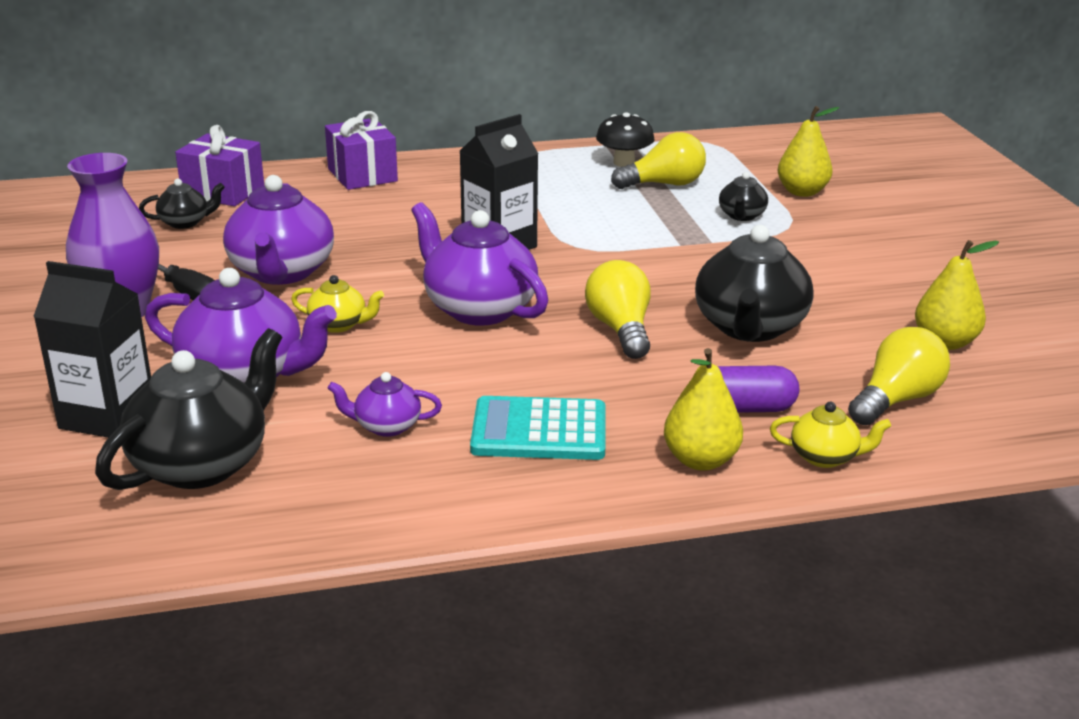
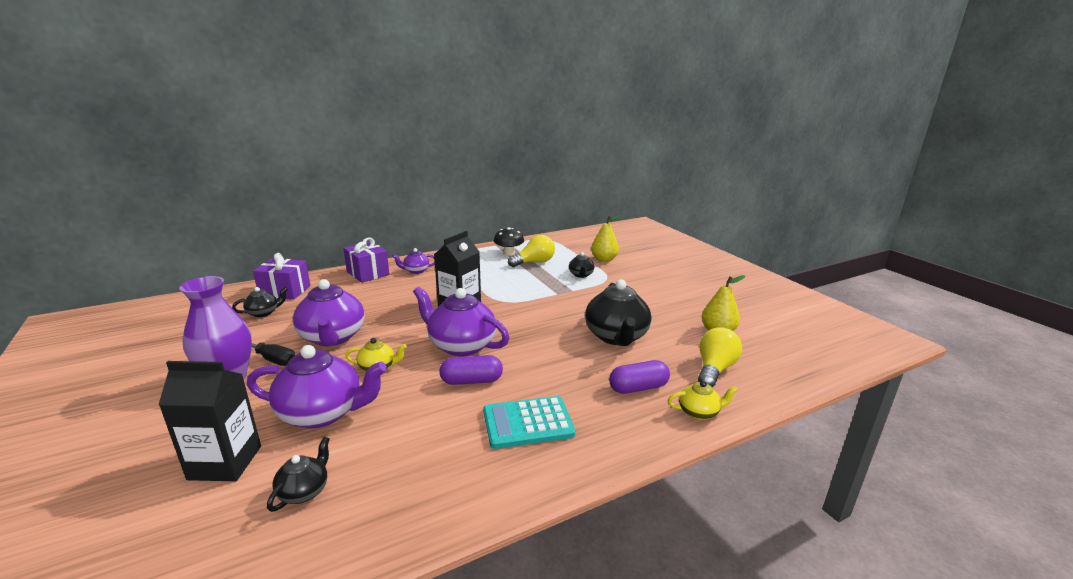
camera: 15 degrees left, 5 degrees down
black teapot [95,328,282,490] -> black teapot [267,437,330,512], size x0.50
purple teapot [327,372,442,437] -> purple teapot moved to [392,248,435,274]
yellow light bulb [585,260,651,359] -> none
yellow pear [664,348,743,471] -> none
none -> purple capsule [439,355,503,385]

